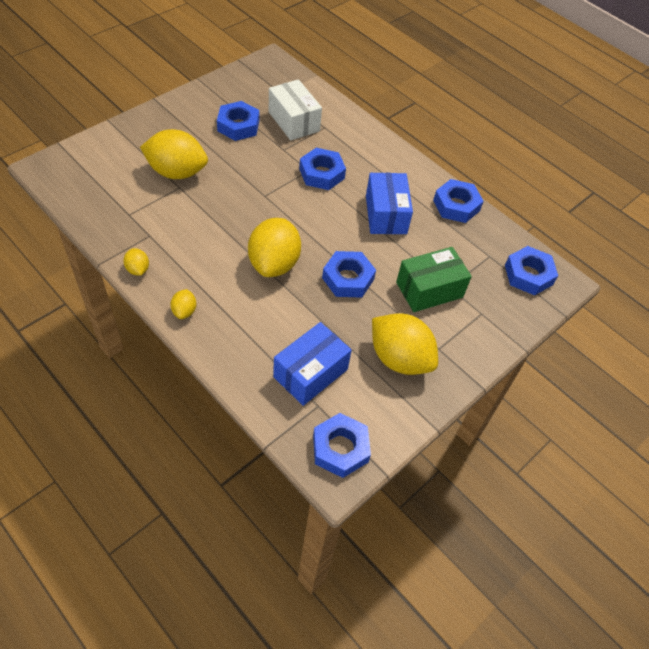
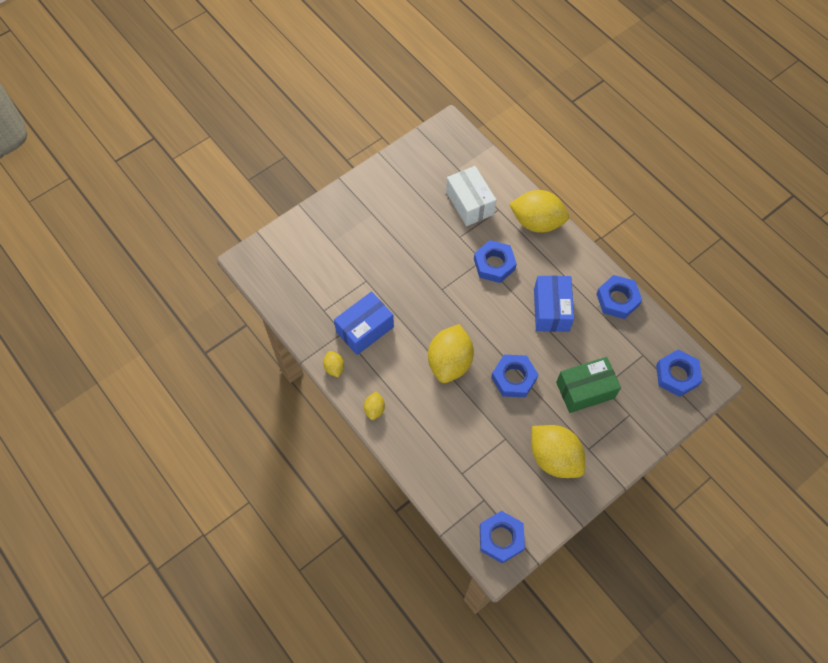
camera: 10 degrees right, 10 degrees up
yellow lemon [140,129,208,179] -> yellow lemon moved to [509,190,569,233]
blue nut [217,101,259,141] -> none
blue box [273,322,352,406] -> blue box moved to [334,291,394,355]

